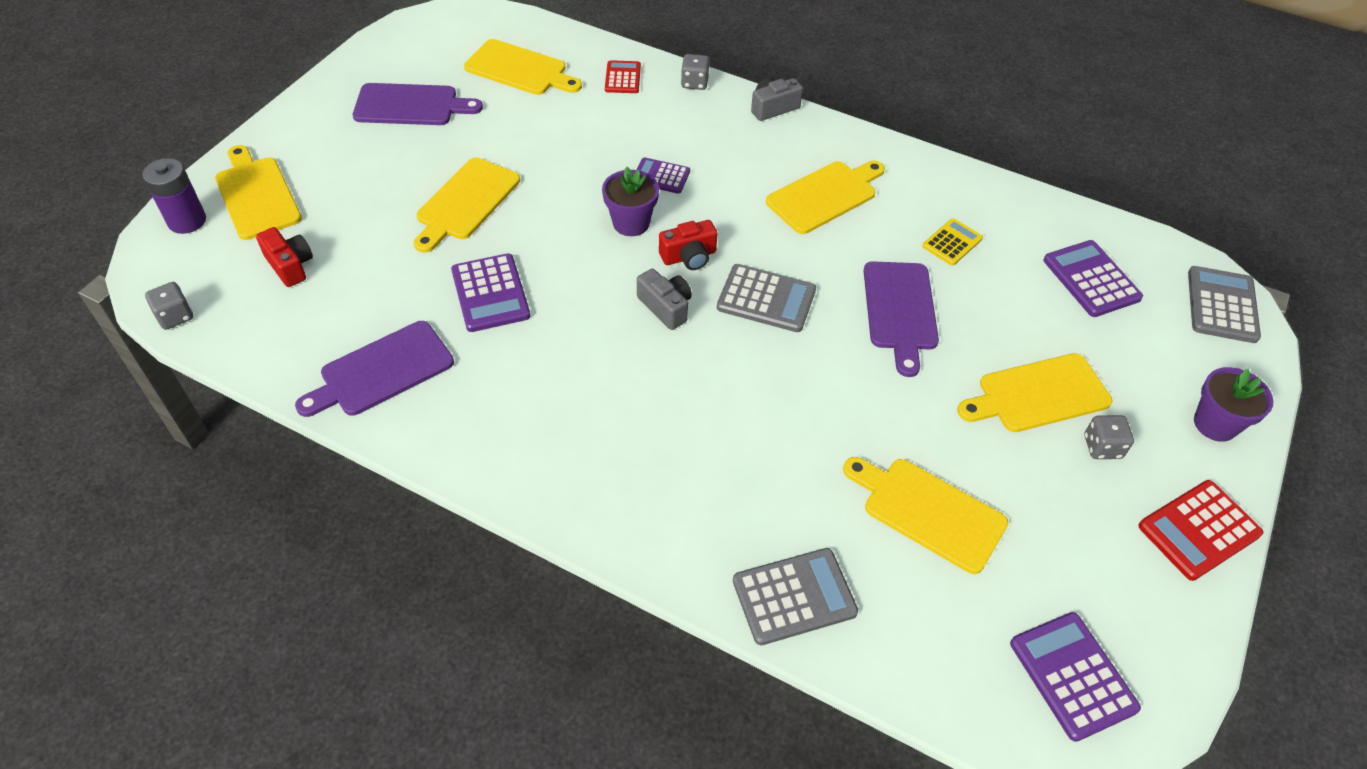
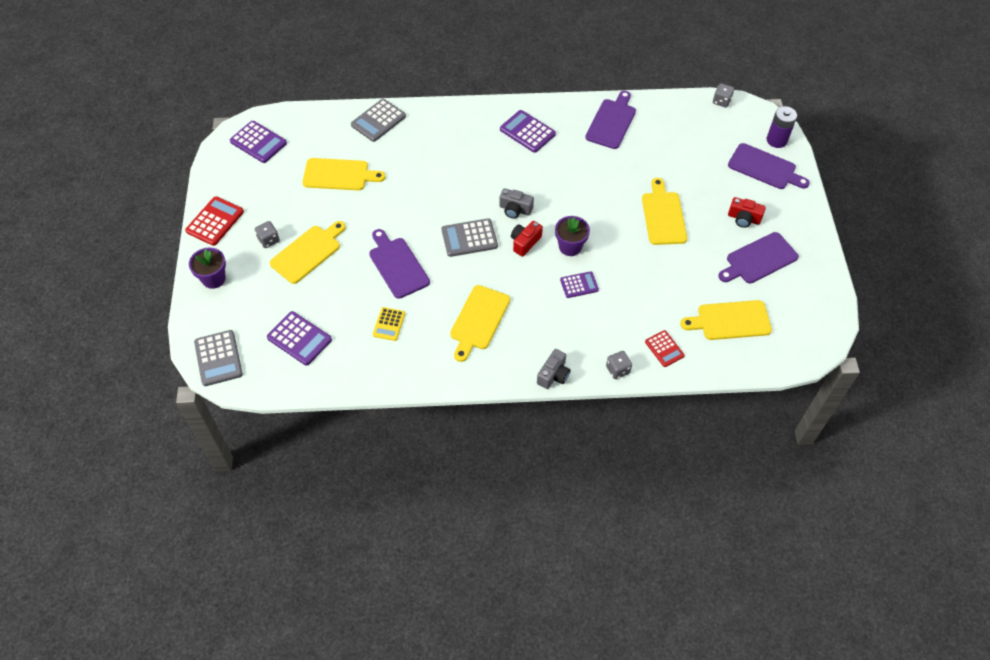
camera: 150 degrees right, 5 degrees up
yellow cutting board [215,145,302,240] -> purple cutting board [728,143,810,189]
red camera [256,227,313,287] -> red camera moved to [728,197,766,228]
purple calculator [451,253,530,332] -> purple calculator moved to [500,110,556,153]

